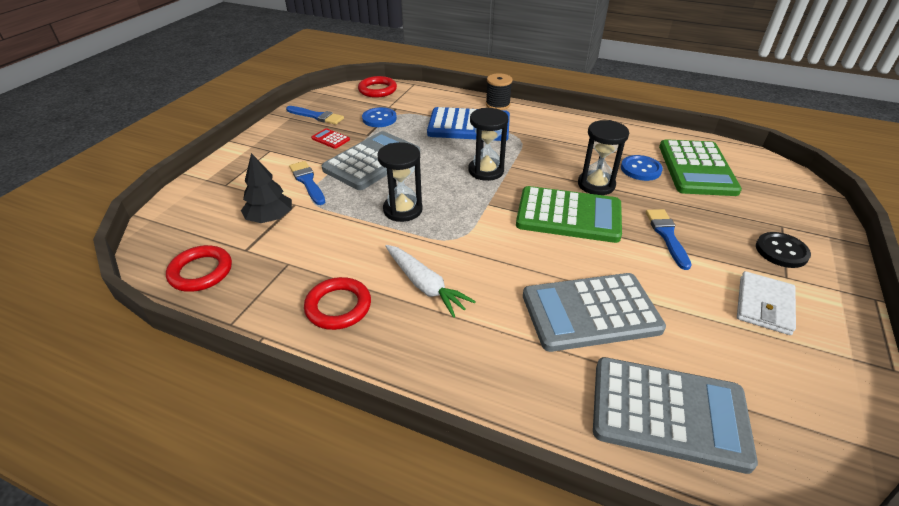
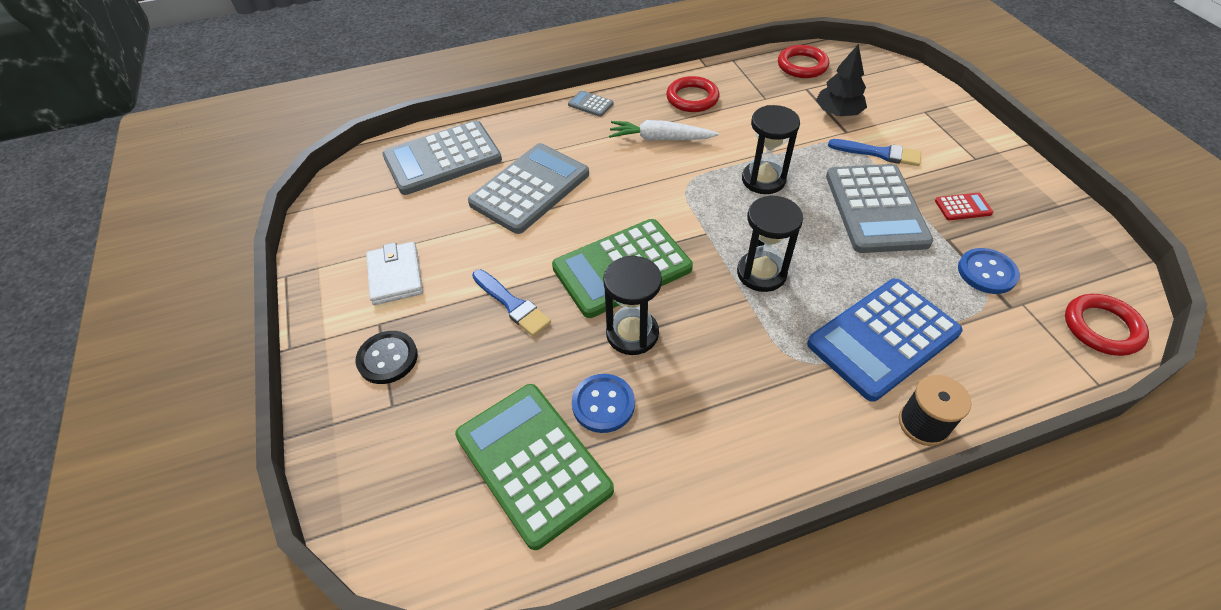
camera: 140 degrees right, 10 degrees up
blue brush [286,106,344,125] -> none
none -> grey calculator [568,90,613,117]

